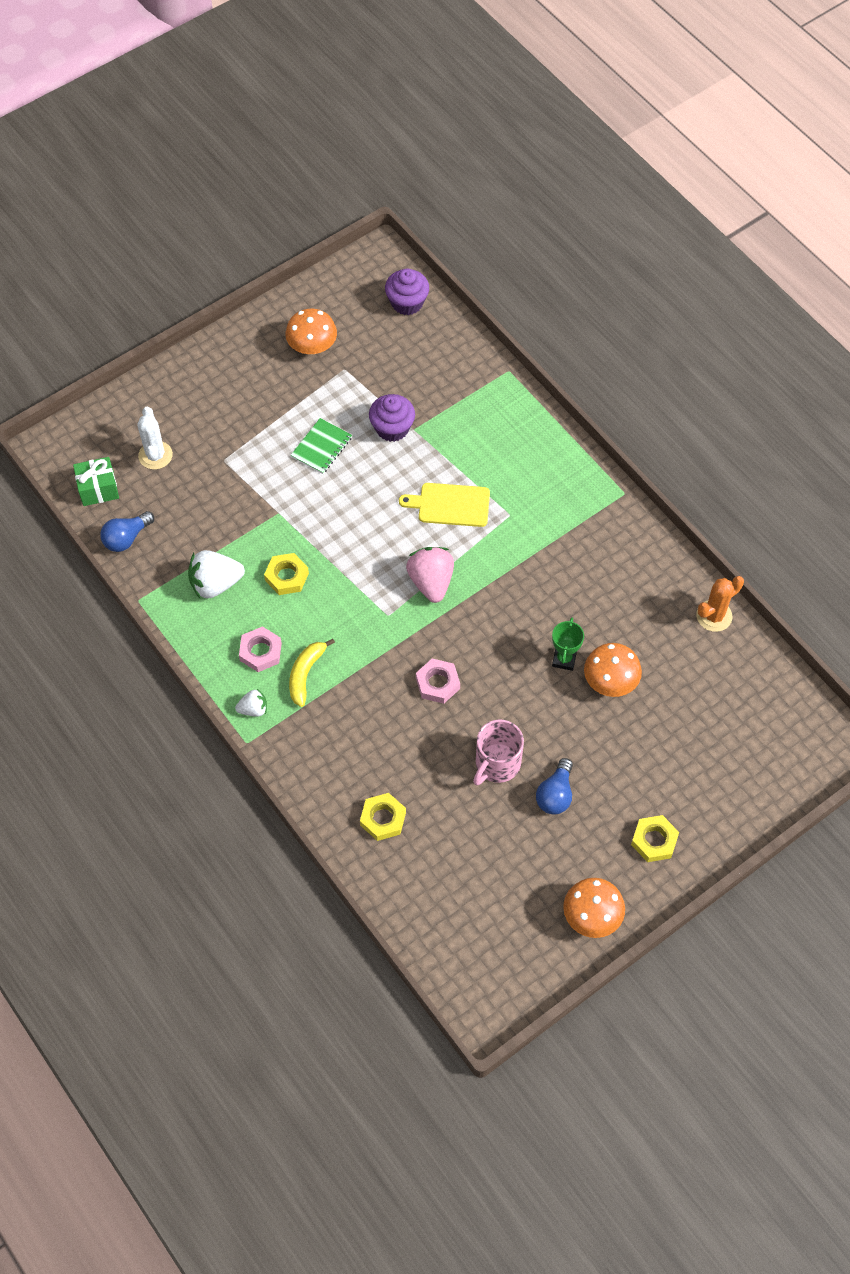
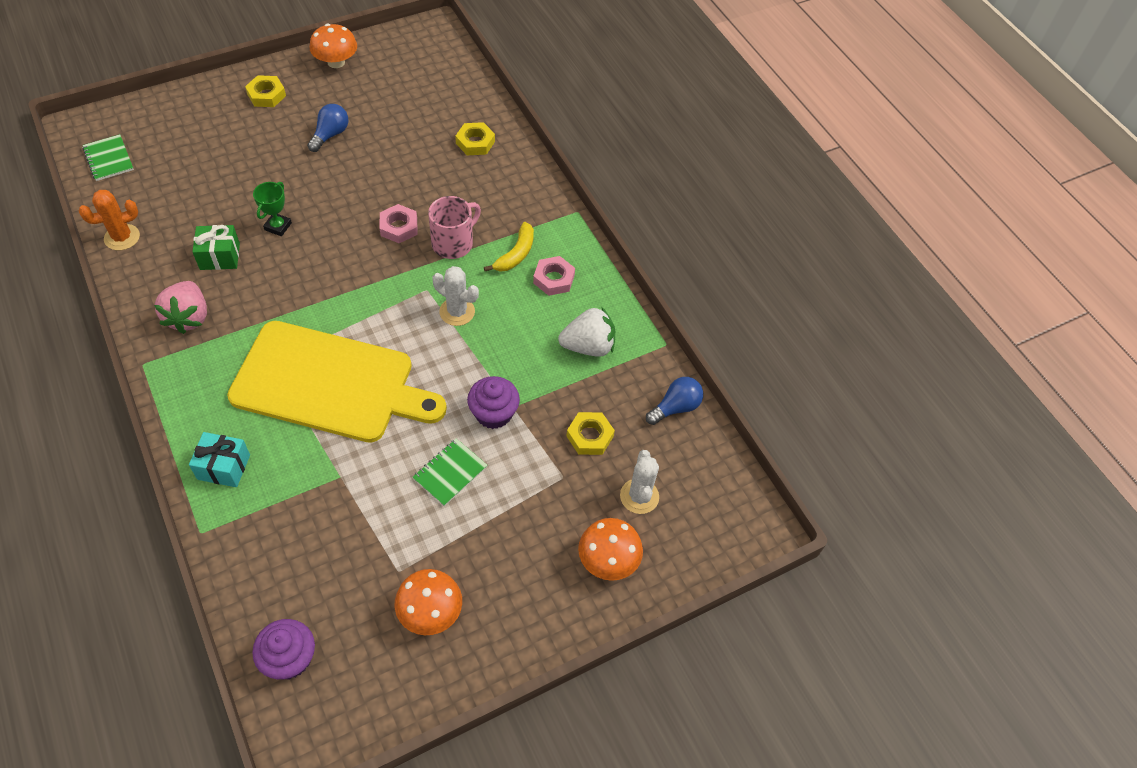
camera: 175 degrees left, 5 degrees down
green gift [73,457,119,506] -> green gift moved to [192,225,240,270]
white strawberry [235,689,267,717] -> none
yellow nut [264,553,309,595] -> yellow nut moved to [566,412,615,455]
purple cupcake [369,394,415,442] -> purple cupcake moved to [467,376,520,429]
yellow cutting board [399,483,490,527] -> yellow cutting board [227,321,447,443], size x2.16
pink strawberry [406,547,454,603] -> pink strawberry moved to [154,281,207,334]
pink mug [473,720,524,785] -> pink mug moved to [428,196,481,259]
orange mushroom [584,643,642,697] -> orange mushroom moved to [578,518,643,581]
none -> green notebook [82,134,134,181]
none -> turquoise gift [189,432,250,487]
none -> white cactus [432,266,479,326]

